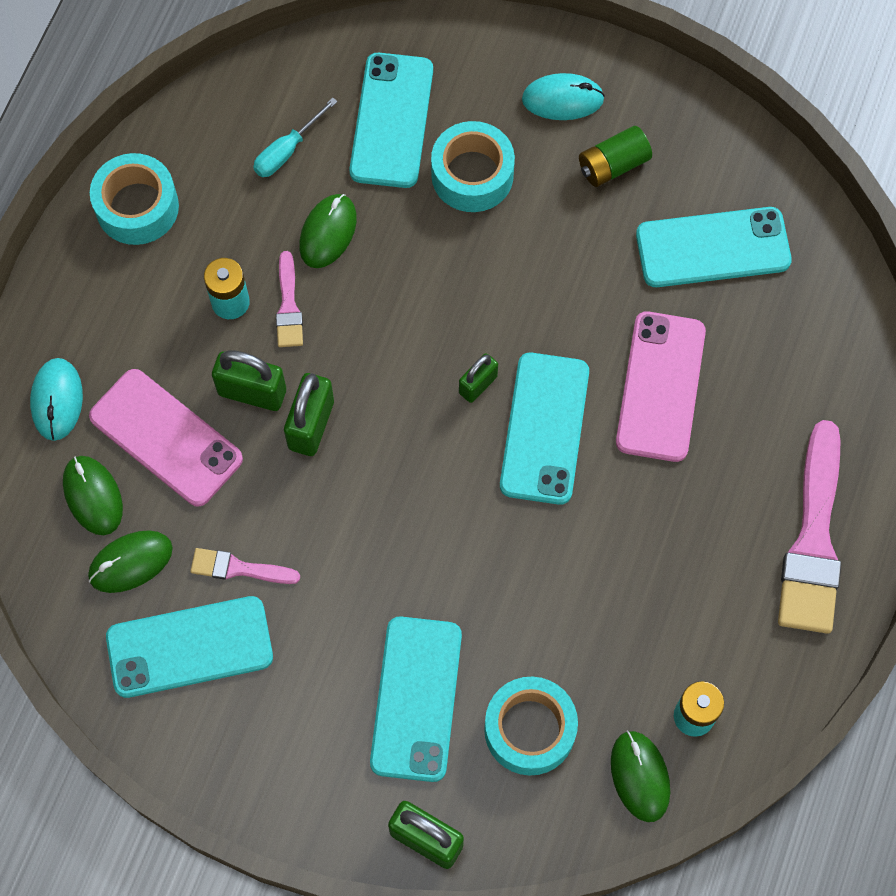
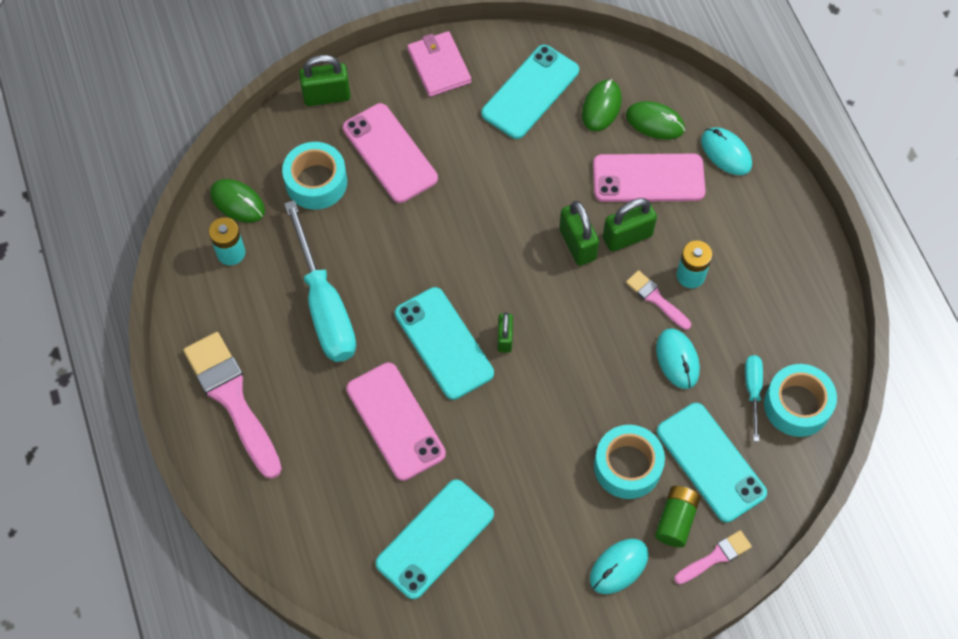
camera: 140 degrees right, 5 degrees down
turquoise tape [90,153,179,245] -> turquoise tape moved to [764,364,837,437]
pink brush [190,548,300,584] -> pink brush moved to [674,530,752,584]
green mouse [299,194,357,268] -> turquoise mouse [656,328,700,389]
turquoise phone [370,617,462,782] -> pink phone [343,103,438,203]
green battery [579,126,652,187] -> green battery moved to [655,486,700,548]
none -> turquoise screwdriver [284,200,356,362]
none -> pink wallet [407,31,471,97]

